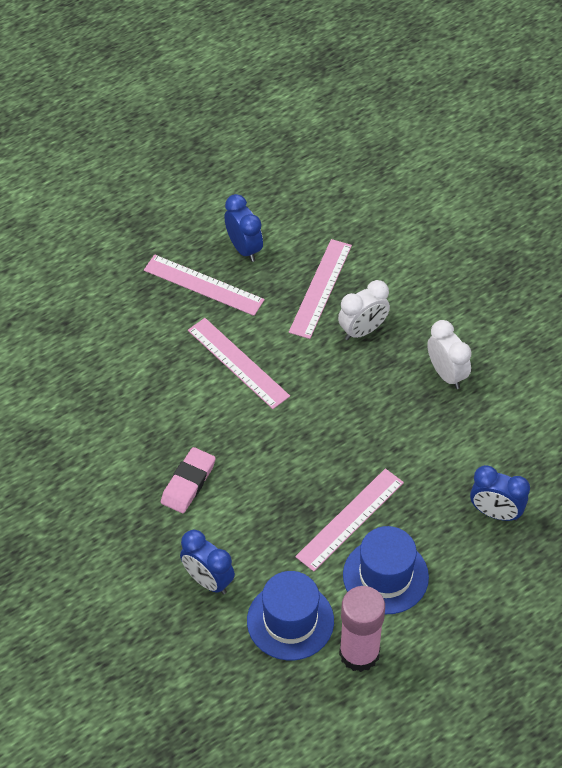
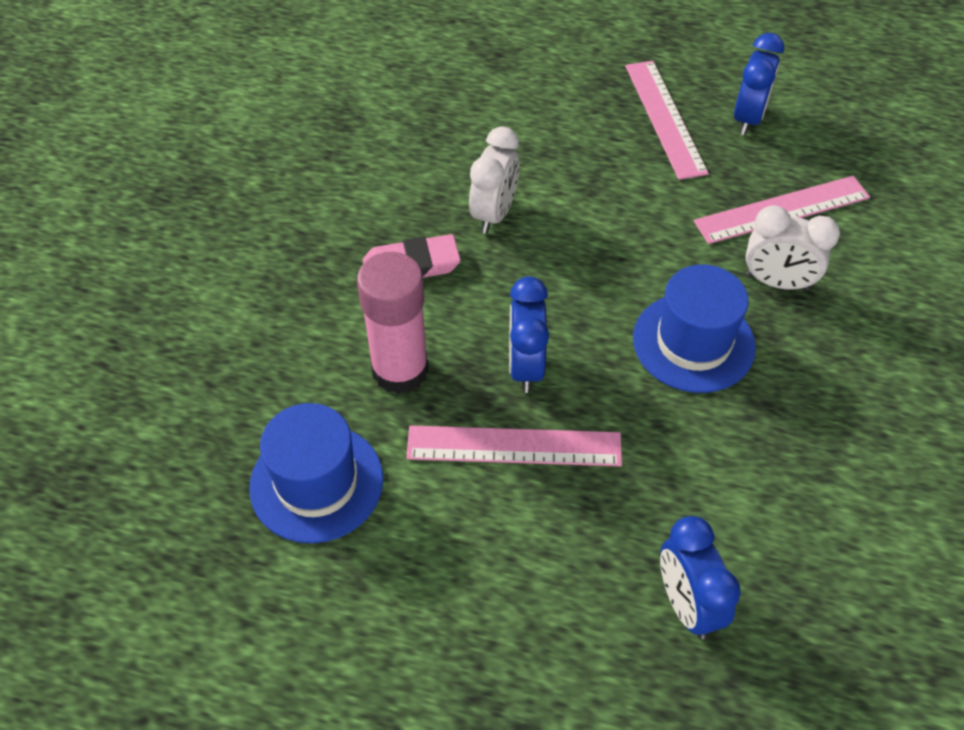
camera: 50 degrees right, 0 degrees up
blue clock [180,530,235,594] -> blue clock moved to [509,276,549,393]
pink ruler [188,318,290,409] -> none
pink glue stick [339,586,385,672] -> pink glue stick moved to [357,252,429,394]
blue hat [343,526,429,614] -> blue hat moved to [633,264,756,393]
white clock [427,320,472,389] -> white clock moved to [469,126,520,234]

